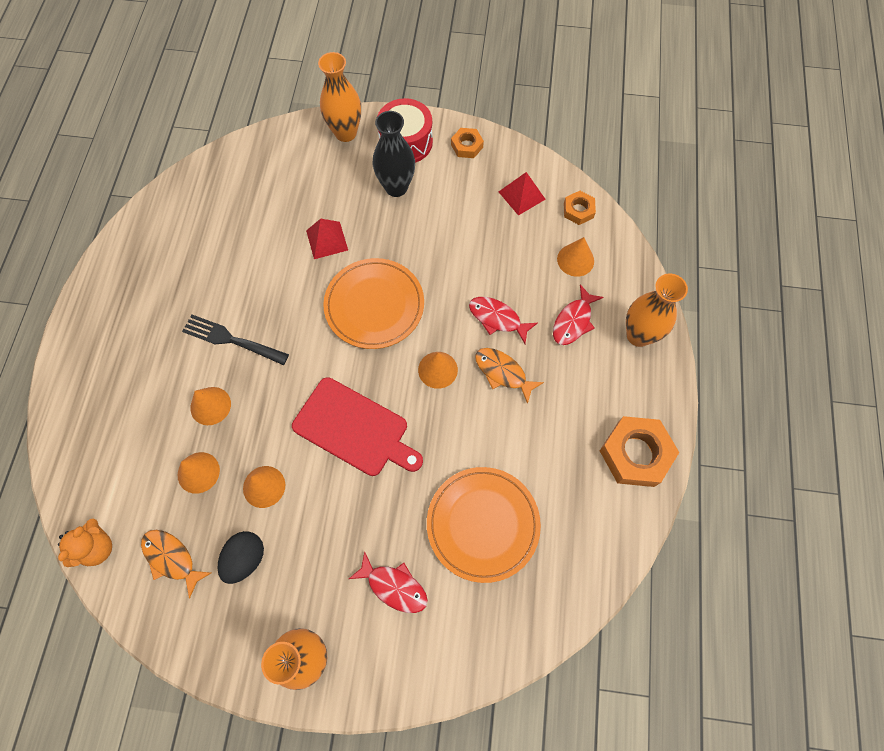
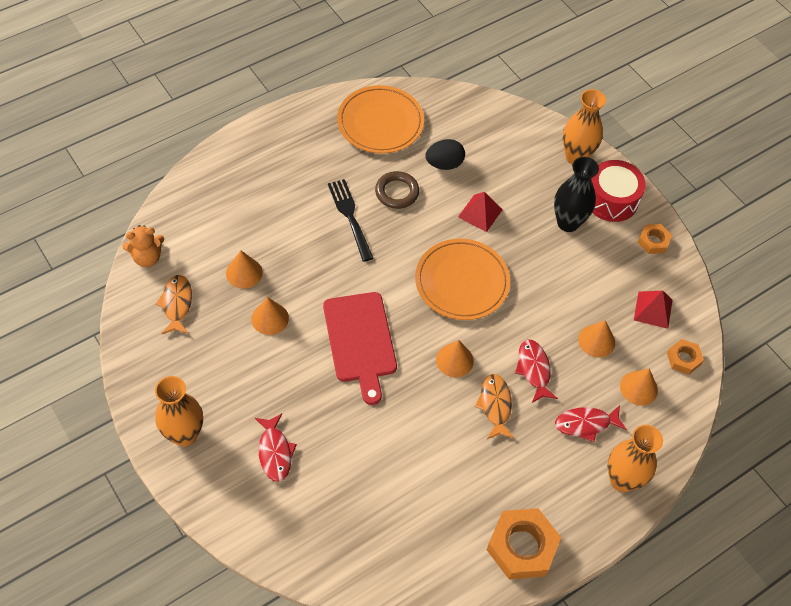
camera: 45 degrees right, 10 degrees down
orange cone [190,387,231,425] -> orange cone moved to [578,320,615,357]
black egg [217,531,264,584] -> black egg moved to [425,139,465,170]
orange plate [427,467,541,583] -> orange plate moved to [337,85,424,154]
none -> brown ring [375,171,419,209]

